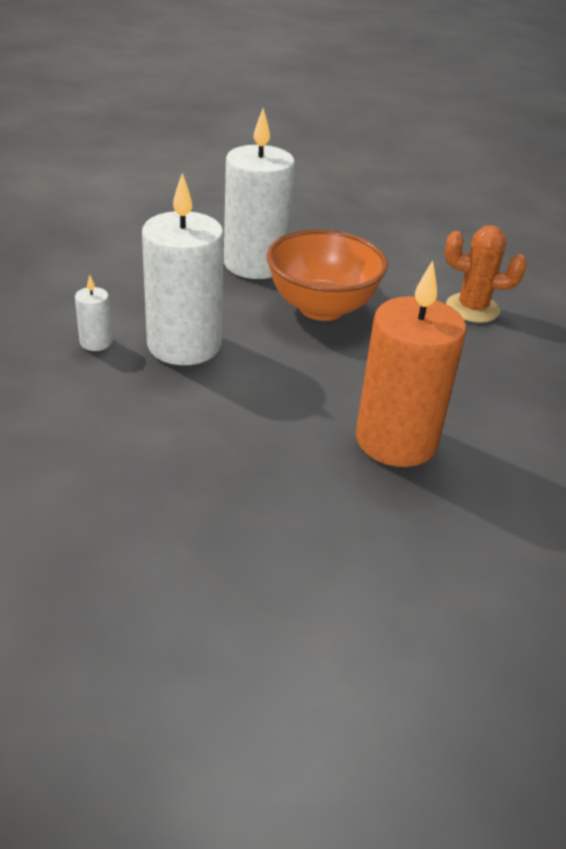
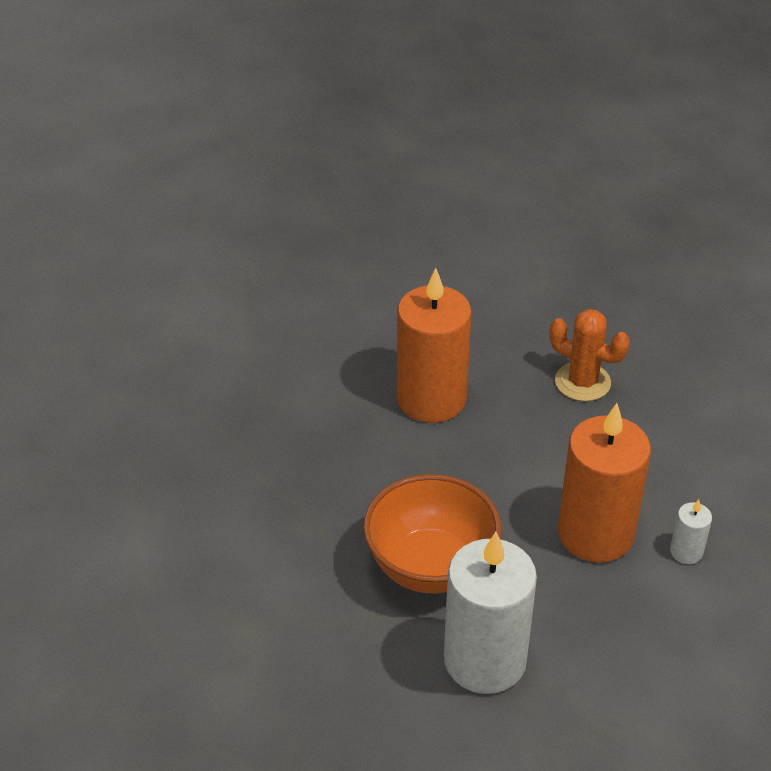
camera: 160 degrees left, 5 degrees up
white candle [142,173,224,365] -> orange candle [558,403,651,563]
orange cactus [445,225,527,323] -> orange cactus moved to [549,309,630,401]

